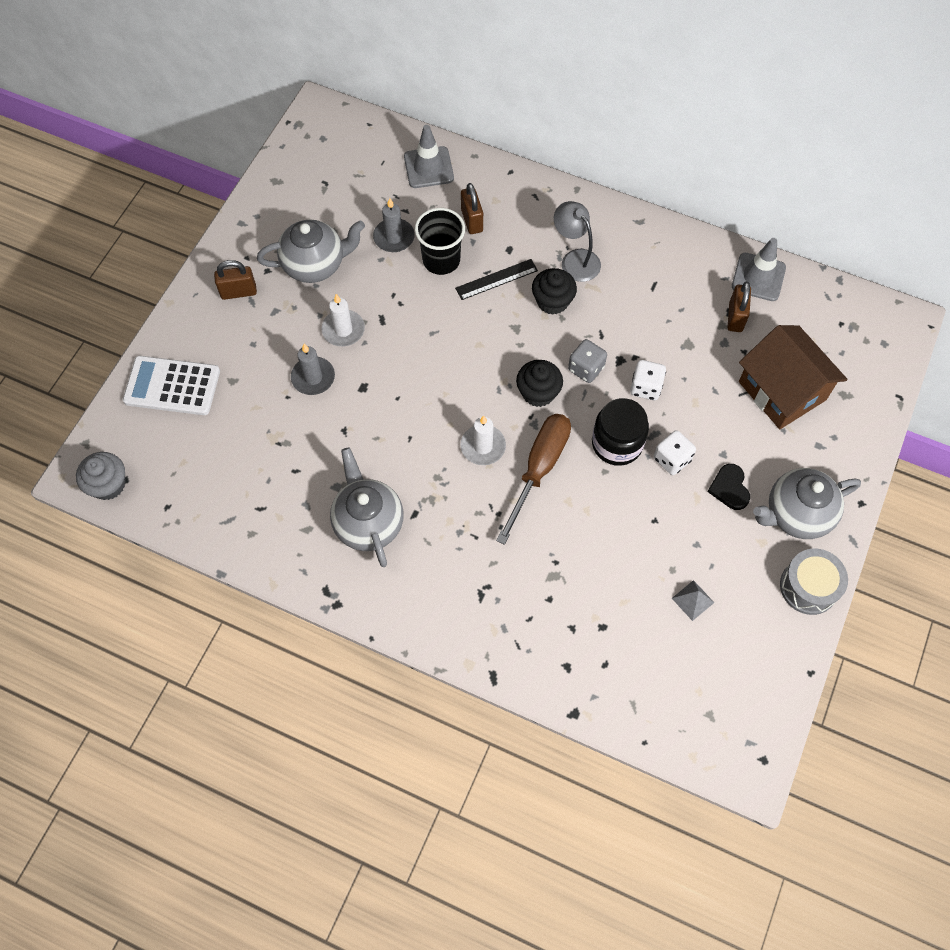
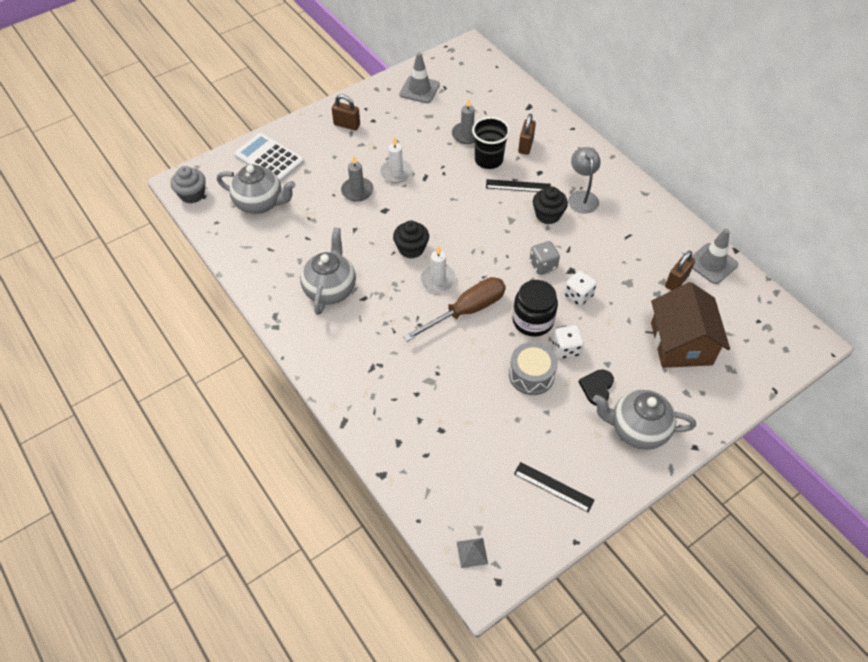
camera: 30 degrees right, 10 degrees down
grey teapot [257,220,365,283] -> grey teapot moved to [217,164,296,214]
grey traffic cone [404,125,454,188] -> grey traffic cone moved to [400,52,440,103]
black cupcake [516,360,563,407] -> black cupcake moved to [393,221,429,258]
grey pyramid [672,580,714,621] -> grey pyramid moved to [457,538,488,568]
grey drum [780,549,848,615] -> grey drum moved to [509,342,558,395]
none -> black ruler [514,462,594,512]

